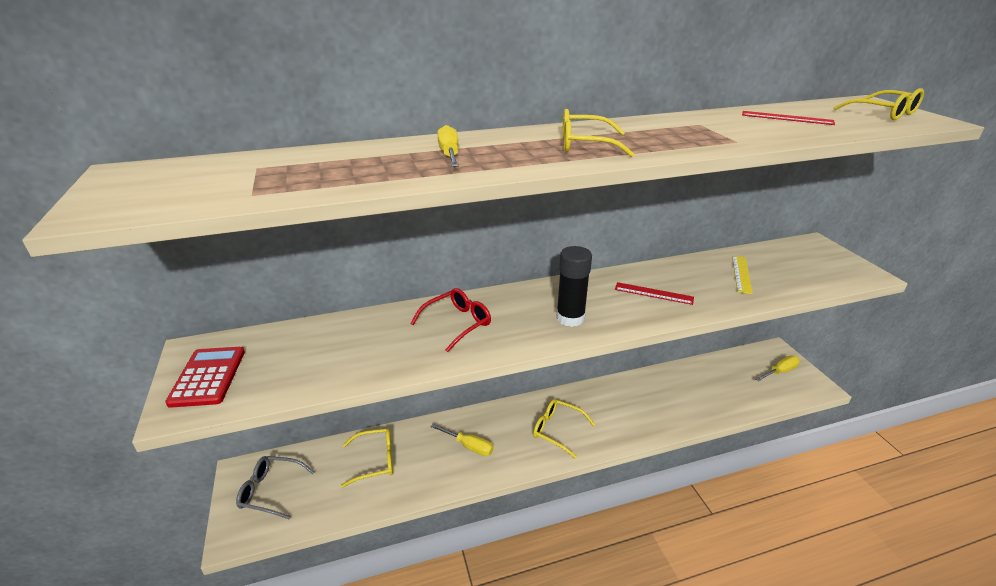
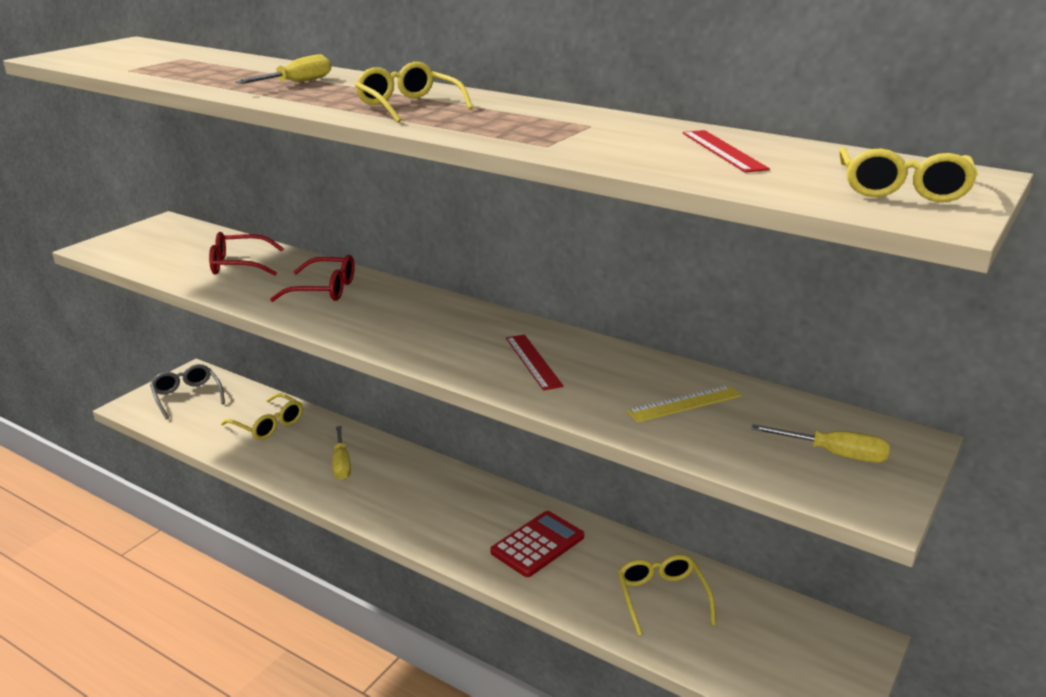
camera: 50 degrees right, 5 degrees down
red calculator [165,347,245,408] -> red calculator moved to [491,511,584,577]
yellow glasses [533,399,595,459] -> yellow glasses moved to [618,554,716,636]
black glue stick [556,246,592,327] -> none
yellow screwdriver [755,356,800,381] -> yellow screwdriver moved to [751,424,890,463]
none -> red glasses [209,232,284,276]

